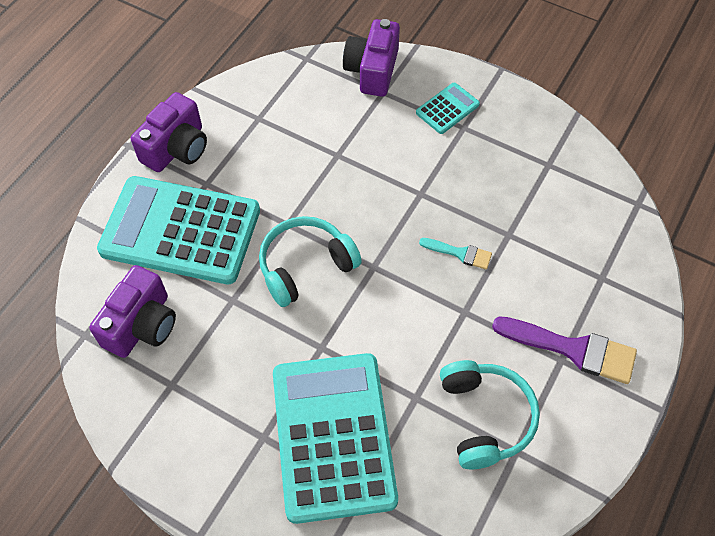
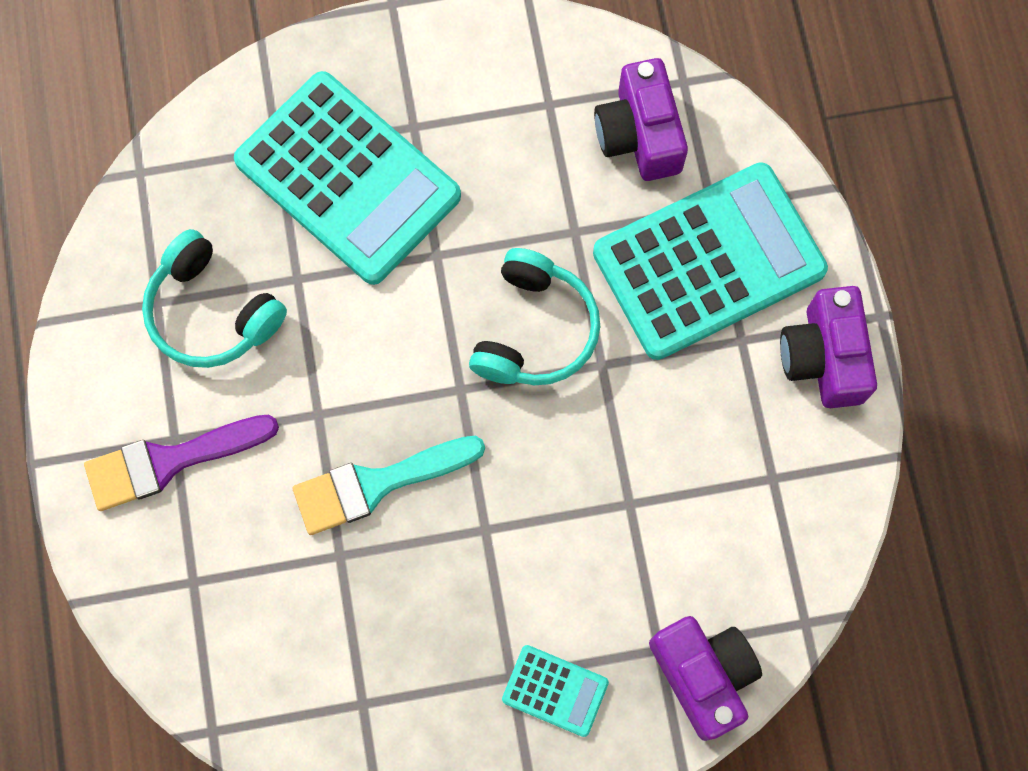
camera: 140 degrees right, 15 degrees up
turquoise calculator [416,83,480,134] -> turquoise calculator turned 75 degrees counterclockwise [502,645,609,737]
turquoise brush [419,238,492,270] -> turquoise brush [293,436,485,535], size x1.84

